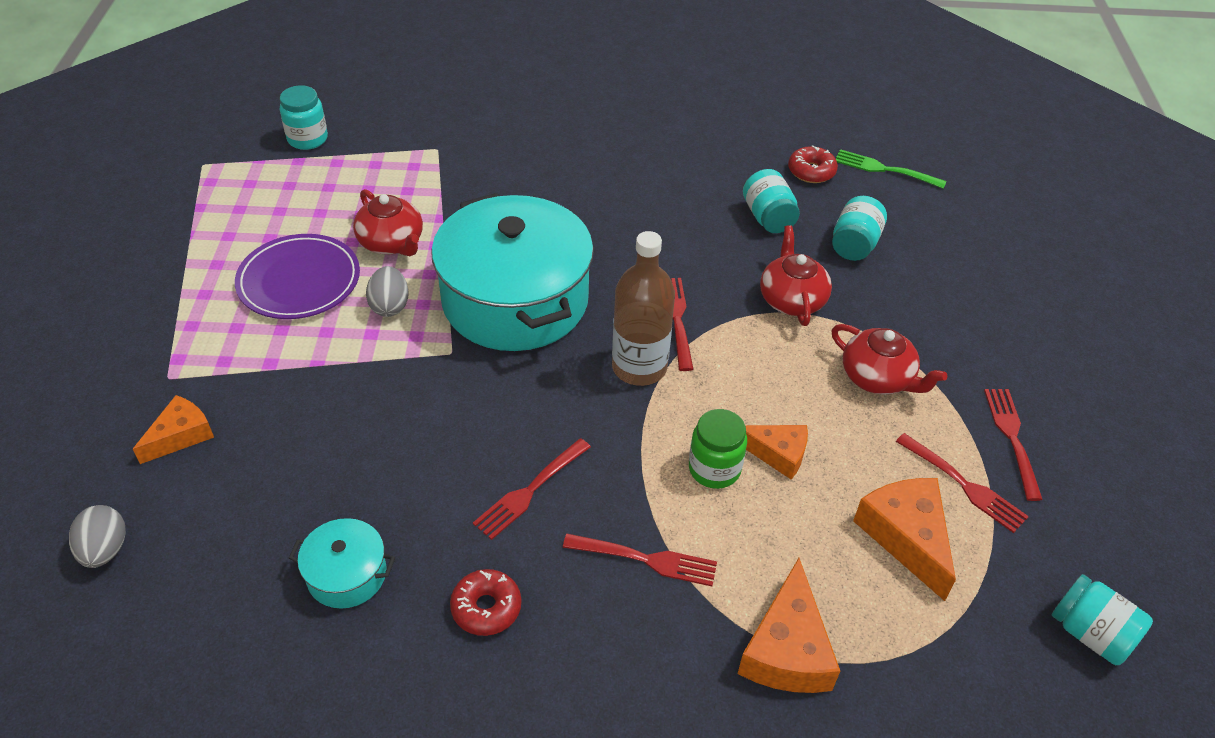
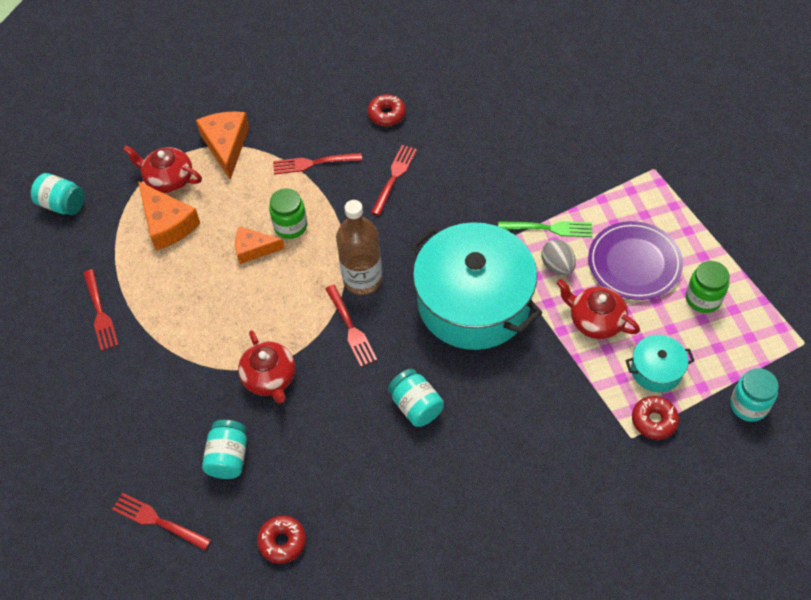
camera: 165 degrees right, 10 degrees up
grey egg [69,505,126,568] -> none
orange cheese [133,395,214,464] -> none
turquoise pot [289,518,395,609] -> turquoise pot moved to [626,335,694,392]
turquoise jar [743,169,800,233] -> turquoise jar moved to [388,369,444,427]
red teapot [832,324,947,395] -> red teapot moved to [123,146,202,193]
green fork [836,149,947,189] -> green fork moved to [498,221,592,237]
red fork [896,433,1029,533] -> red fork moved to [112,493,211,550]
none -> red donut [632,396,679,440]
none -> green jar [686,261,730,313]

